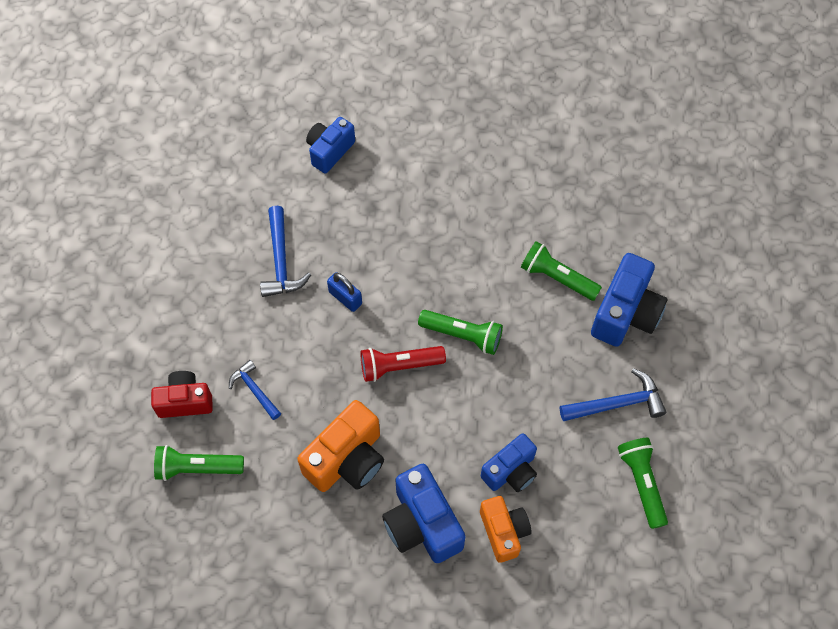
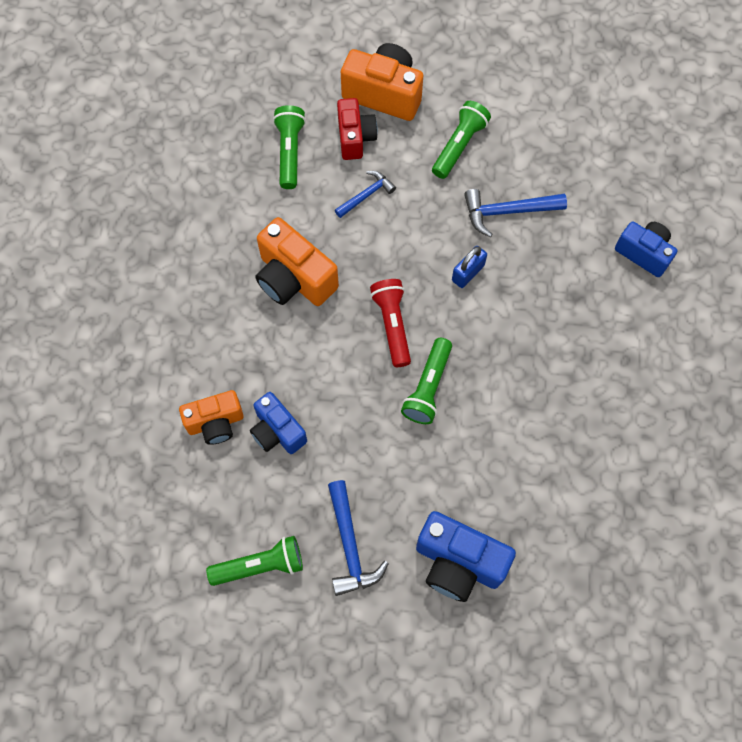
camera: 90 degrees right, 5 degrees up
blue camera [382,464,466,563] -> none
green flashlight [521,241,602,301] -> green flashlight moved to [432,101,491,179]
none -> orange camera [341,43,423,121]

